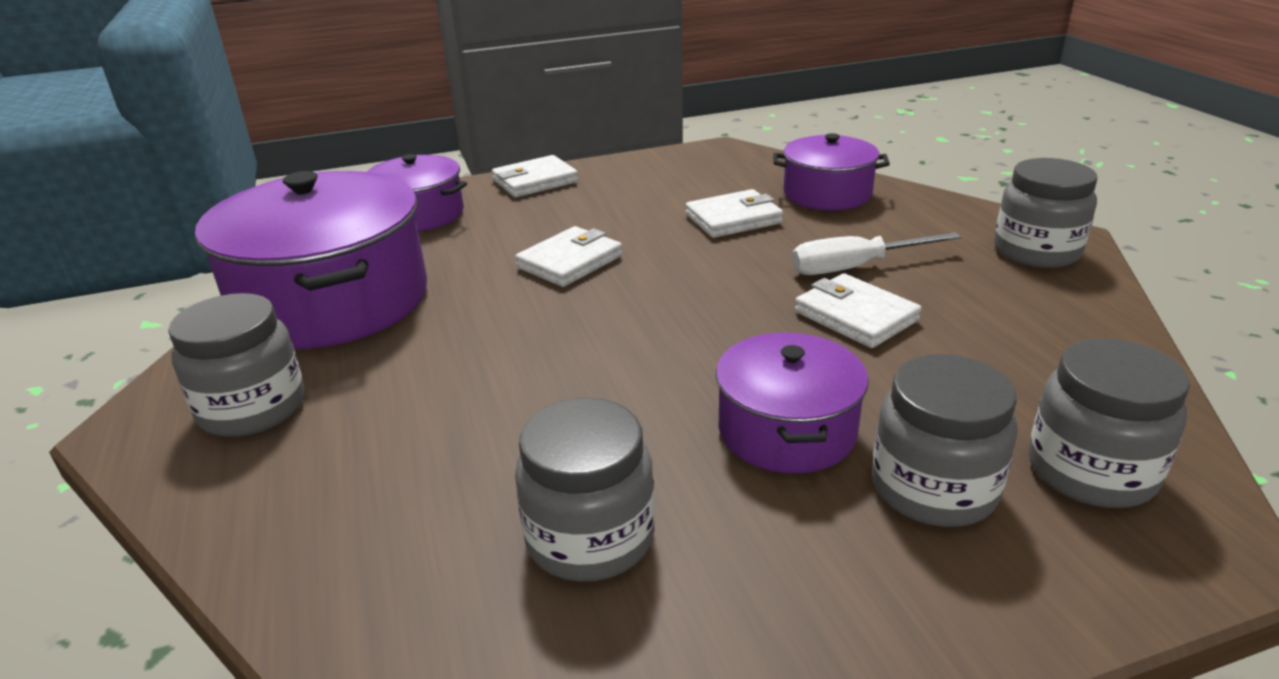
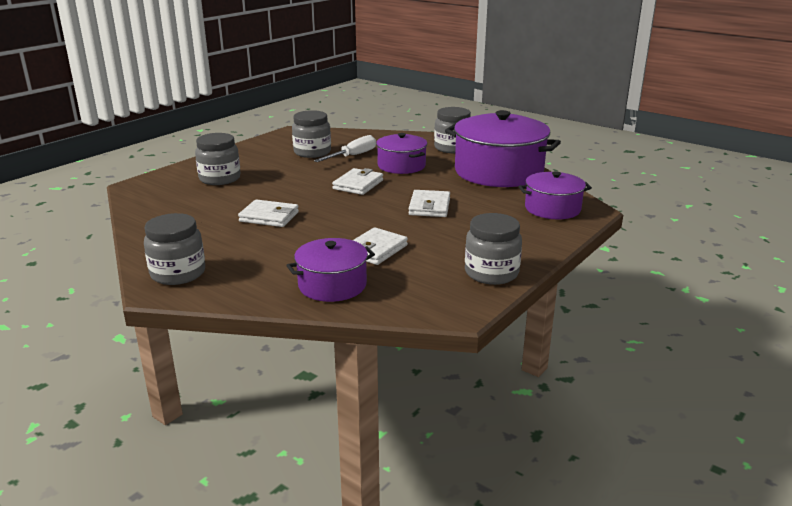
camera: 145 degrees right, 5 degrees down
white wallet [492,155,578,197] -> white wallet moved to [332,168,383,195]
purple pot [716,333,869,474] -> purple pot moved to [376,133,427,174]
white screwdriver [792,232,961,275] -> white screwdriver moved to [314,135,376,162]
grey jar [1028,338,1190,508] -> grey jar moved to [465,213,522,285]

